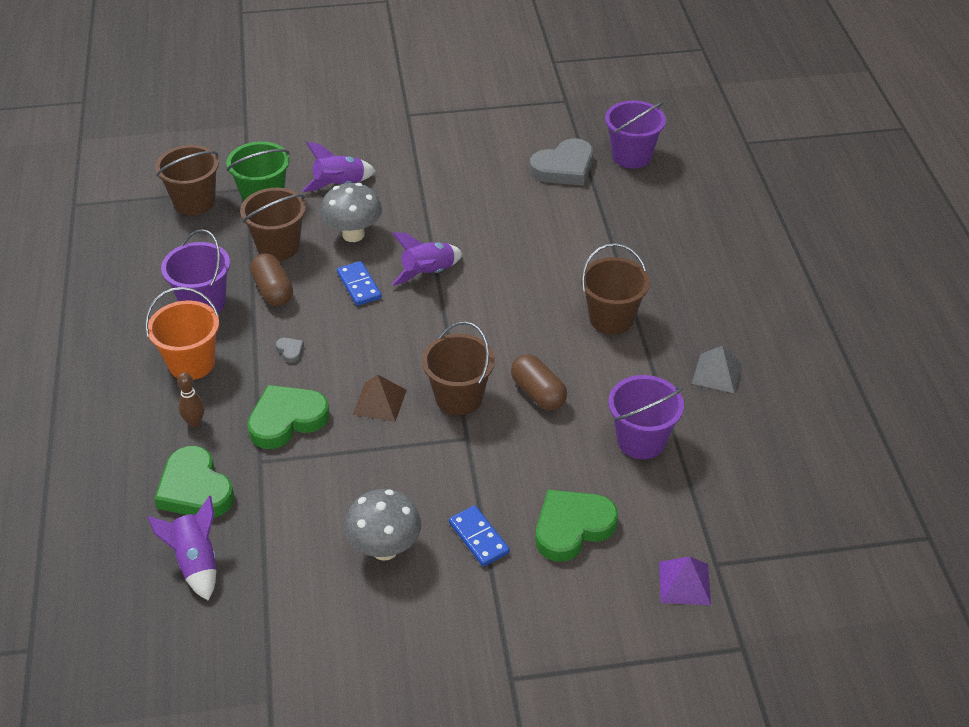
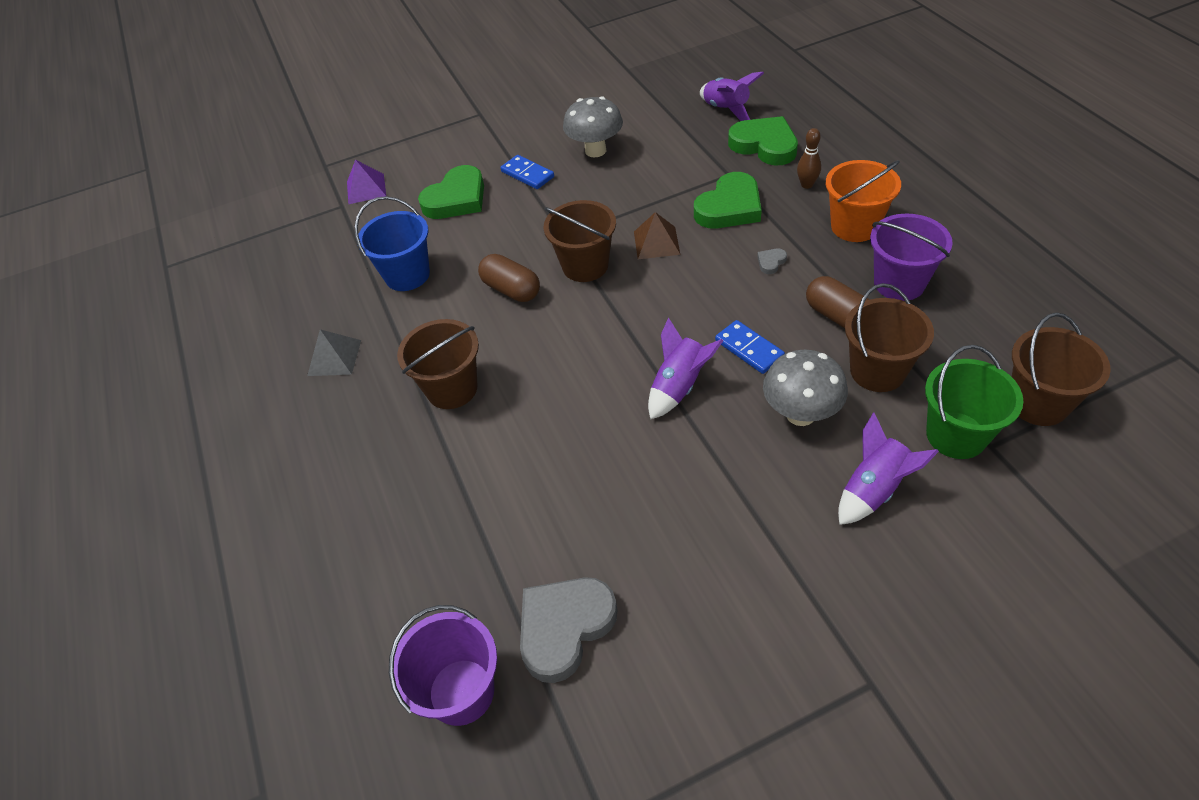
camera: 170 degrees right, 5 degrees up
grey heart [276,338,304,363] -> grey heart turned 90 degrees clockwise [757,248,787,274]
purple bucket [608,375,684,459] -> blue bucket [355,196,430,291]

